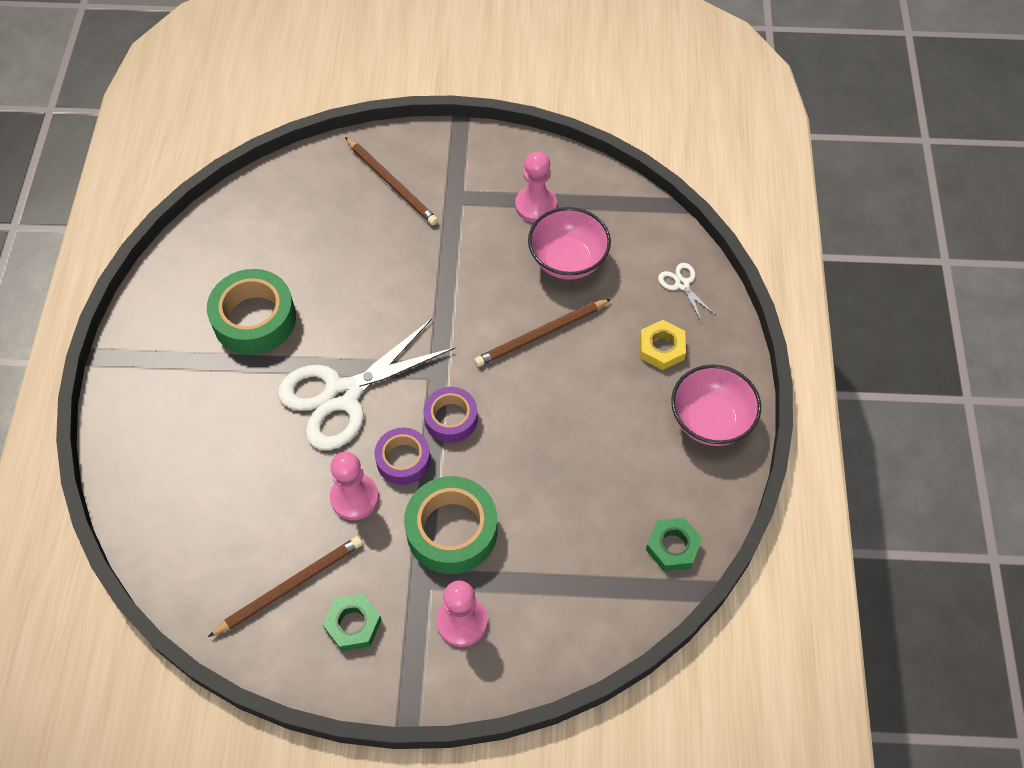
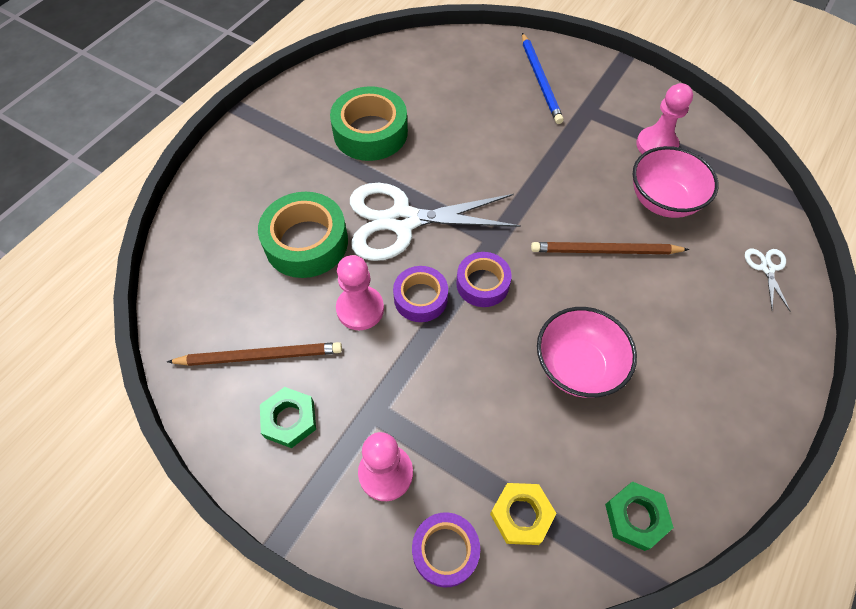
camera: 30 degrees right, 0 degrees up
brown pencil [345,137,438,225] -> blue pencil [522,33,564,124]
green tape [404,476,498,574] -> green tape moved to [258,192,348,278]
yellow nut [640,320,686,370] -> yellow nut moved to [490,483,557,545]
pink bowl [671,364,761,446] -> pink bowl moved to [537,307,637,398]
none -> purple tape [412,512,480,587]

